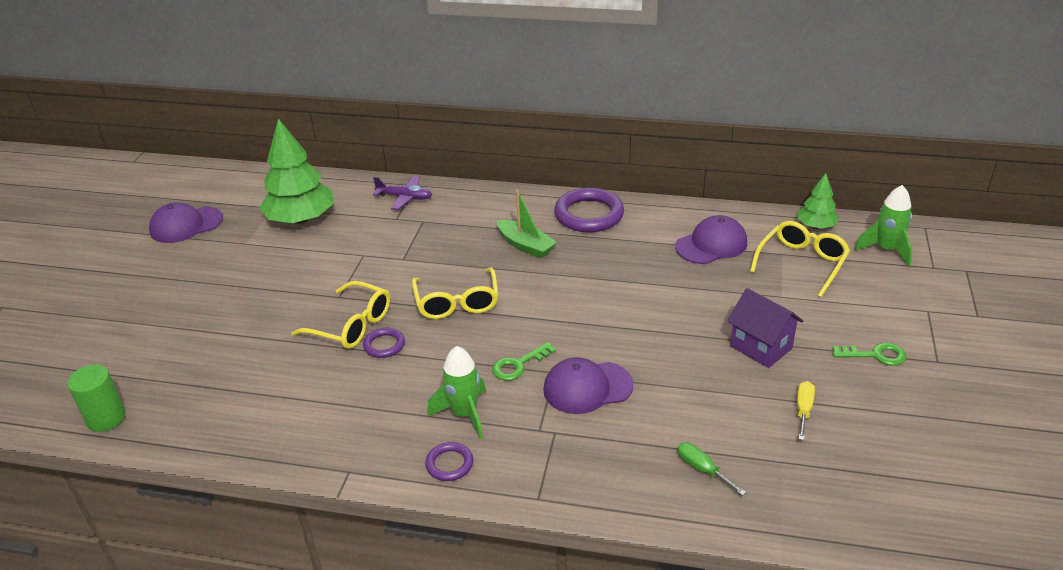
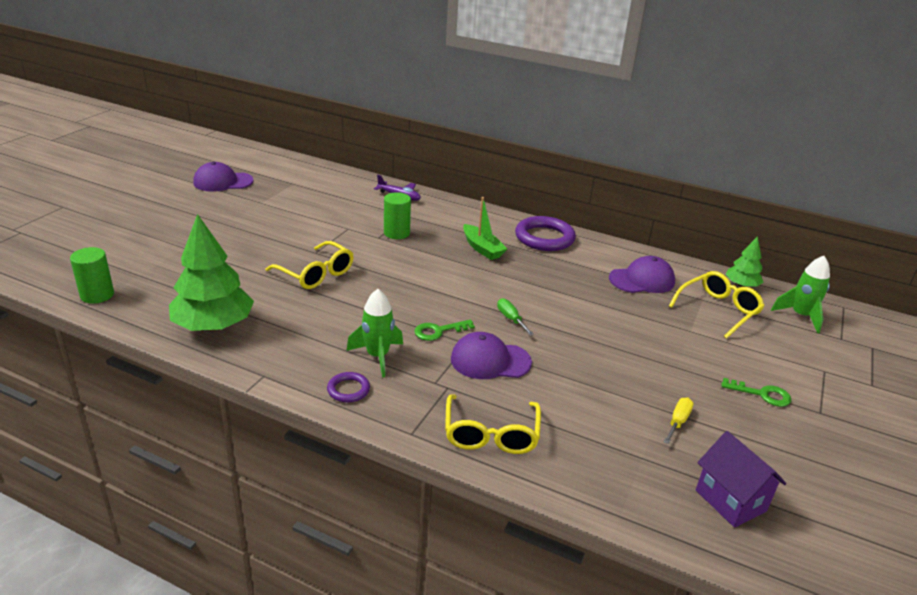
camera: 10 degrees right, 5 degrees down
green tree [259,119,334,224] -> green tree moved to [169,214,254,331]
purple ring [363,328,405,358] -> none
yellow glasses [412,267,499,319] -> yellow glasses moved to [445,394,541,454]
green screwdriver [677,442,746,496] -> green screwdriver moved to [497,298,534,336]
purple house [727,288,803,368] -> purple house moved to [696,431,786,528]
none -> green cylinder [384,192,411,239]

